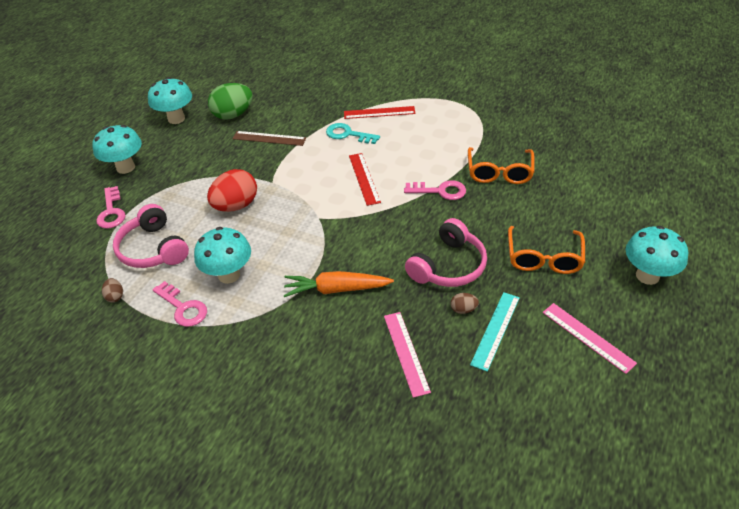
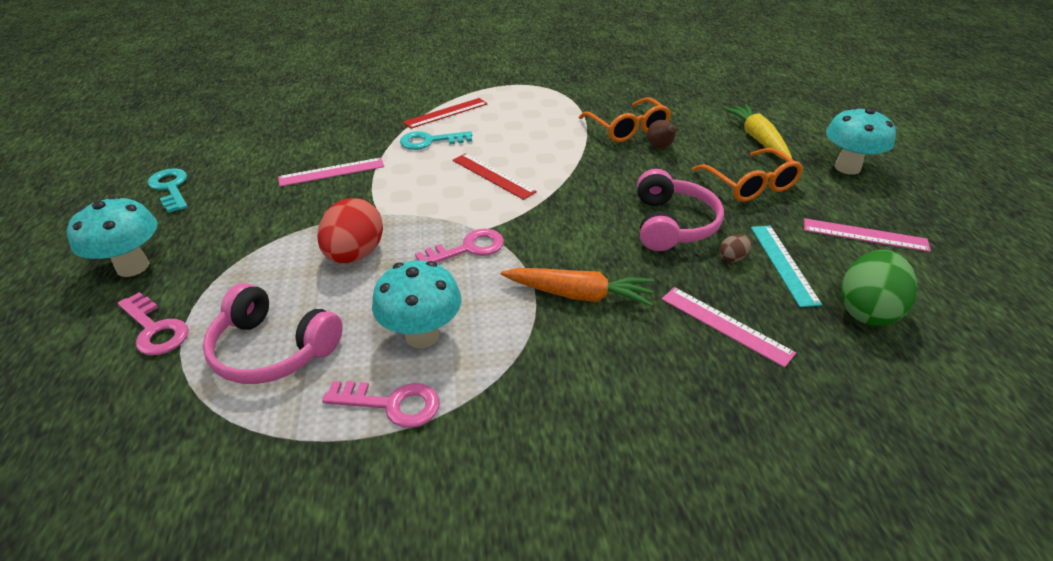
camera: 35 degrees left, 5 degrees down
brown egg [102,278,123,302] -> none
turquoise mushroom [148,77,192,124] -> turquoise key [148,168,188,213]
green egg [208,83,253,120] -> green egg moved to [841,250,917,326]
brown ruler [233,131,306,146] -> pink ruler [278,157,384,187]
orange carrot [283,271,394,297] -> orange carrot turned 135 degrees counterclockwise [501,268,654,306]
pink key [404,180,466,200] -> pink key moved to [415,229,504,263]
none -> brown pear [647,120,678,149]
none -> yellow carrot [723,104,792,159]

